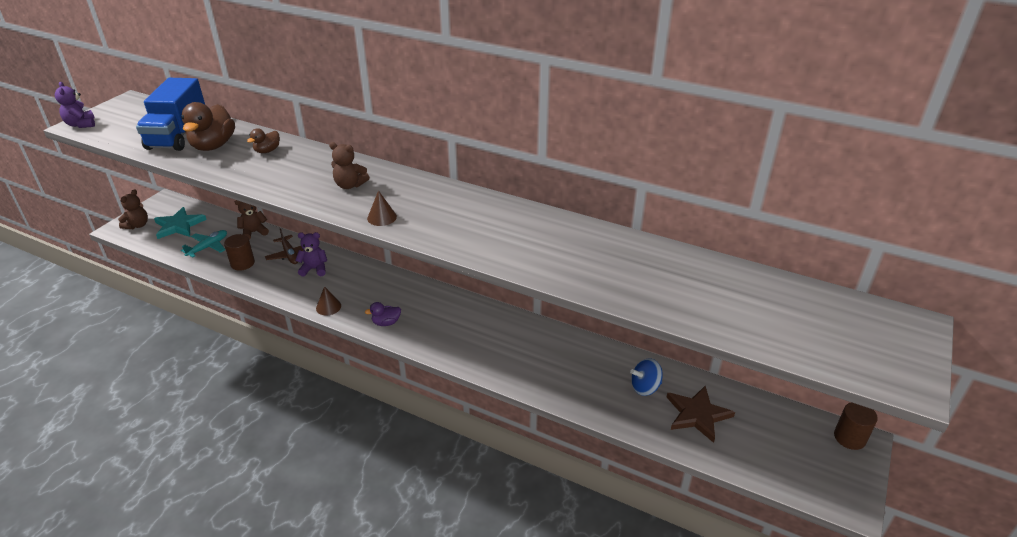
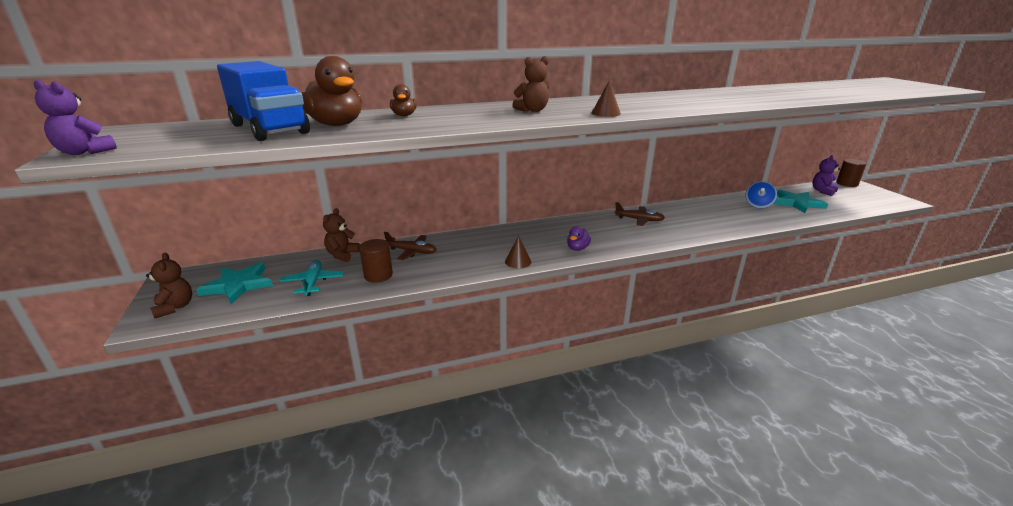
camera: 45 degrees left, 10 degrees down
purple teddy bear [295,232,327,277] -> purple teddy bear moved to [812,155,840,196]
brown star [667,386,735,443] -> turquoise star [774,190,828,213]
none -> brown plane [614,202,665,226]

